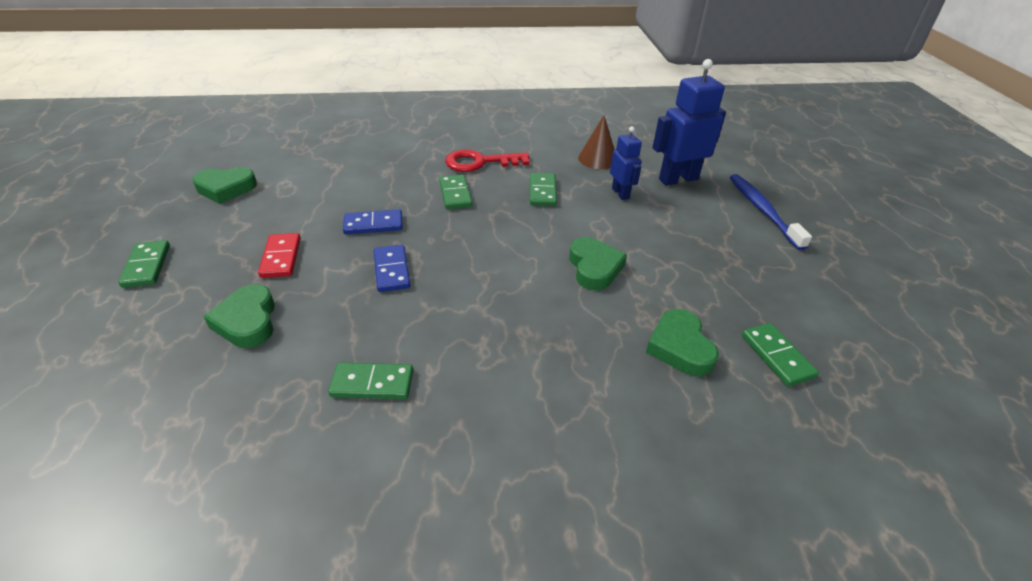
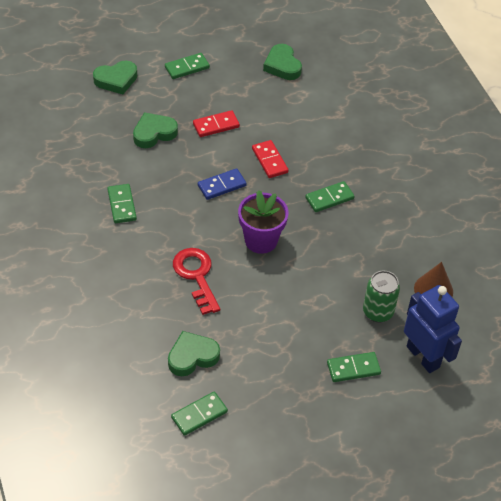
camera: 75 degrees right, 10 degrees up
blue domino [343,209,403,234] -> red domino [252,140,289,178]
red key [445,149,530,172] -> red key moved to [173,248,220,315]
green domino [530,173,557,206] -> green domino moved to [327,352,381,382]
green heart [569,237,627,290] -> green heart moved to [93,61,137,94]
blue robot [610,126,642,200] -> green can [363,271,400,323]
blue toothbrush [730,174,812,250] -> none
none -> purple flower pot [238,190,289,254]

